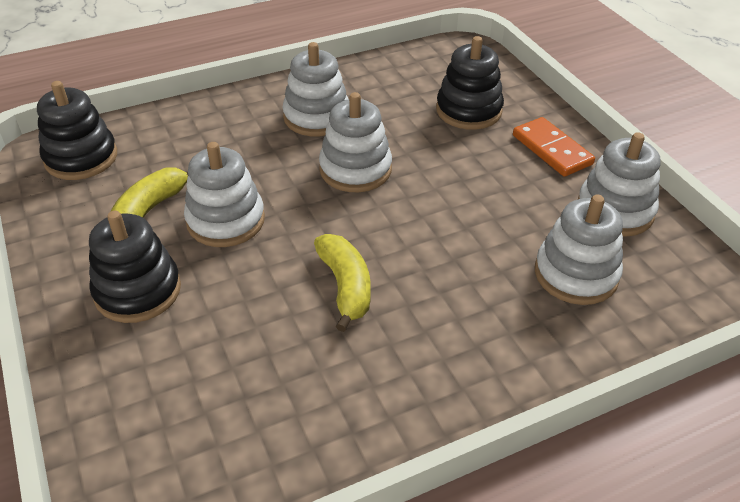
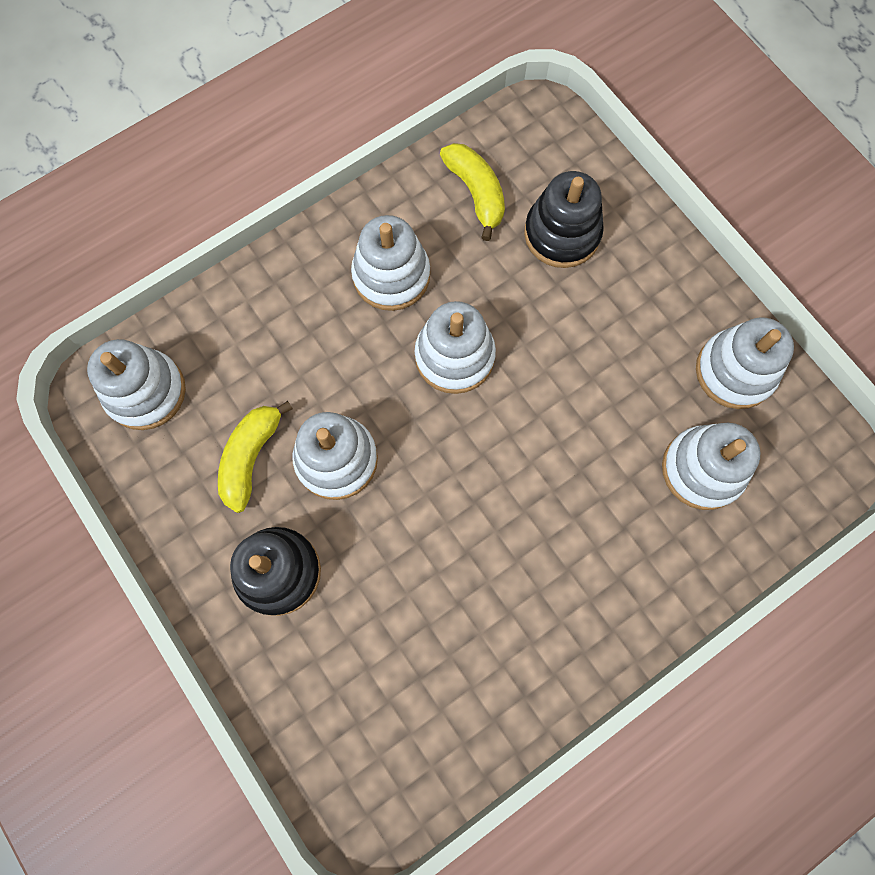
camera: 10 degrees left, 30 degrees up
black stacking toy [37,81,117,180] -> white stacking toy [87,339,186,430]
yellow banana [314,234,371,332] -> yellow banana moved to [440,143,505,241]
orange domino [513,117,595,177] -> none

